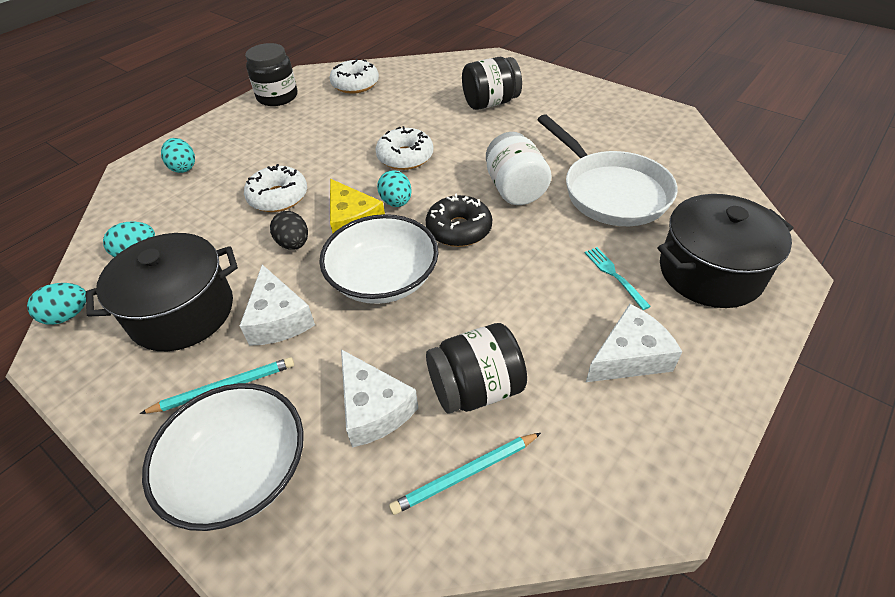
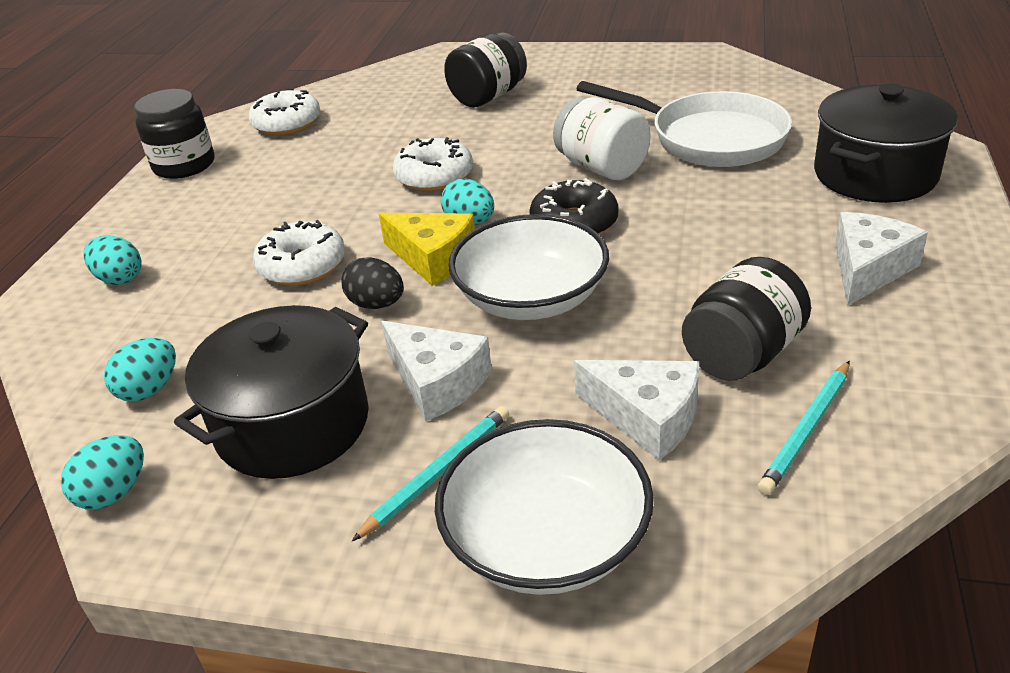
camera: 25 degrees left, 10 degrees down
turquoise fork [585,247,651,310] -> none

